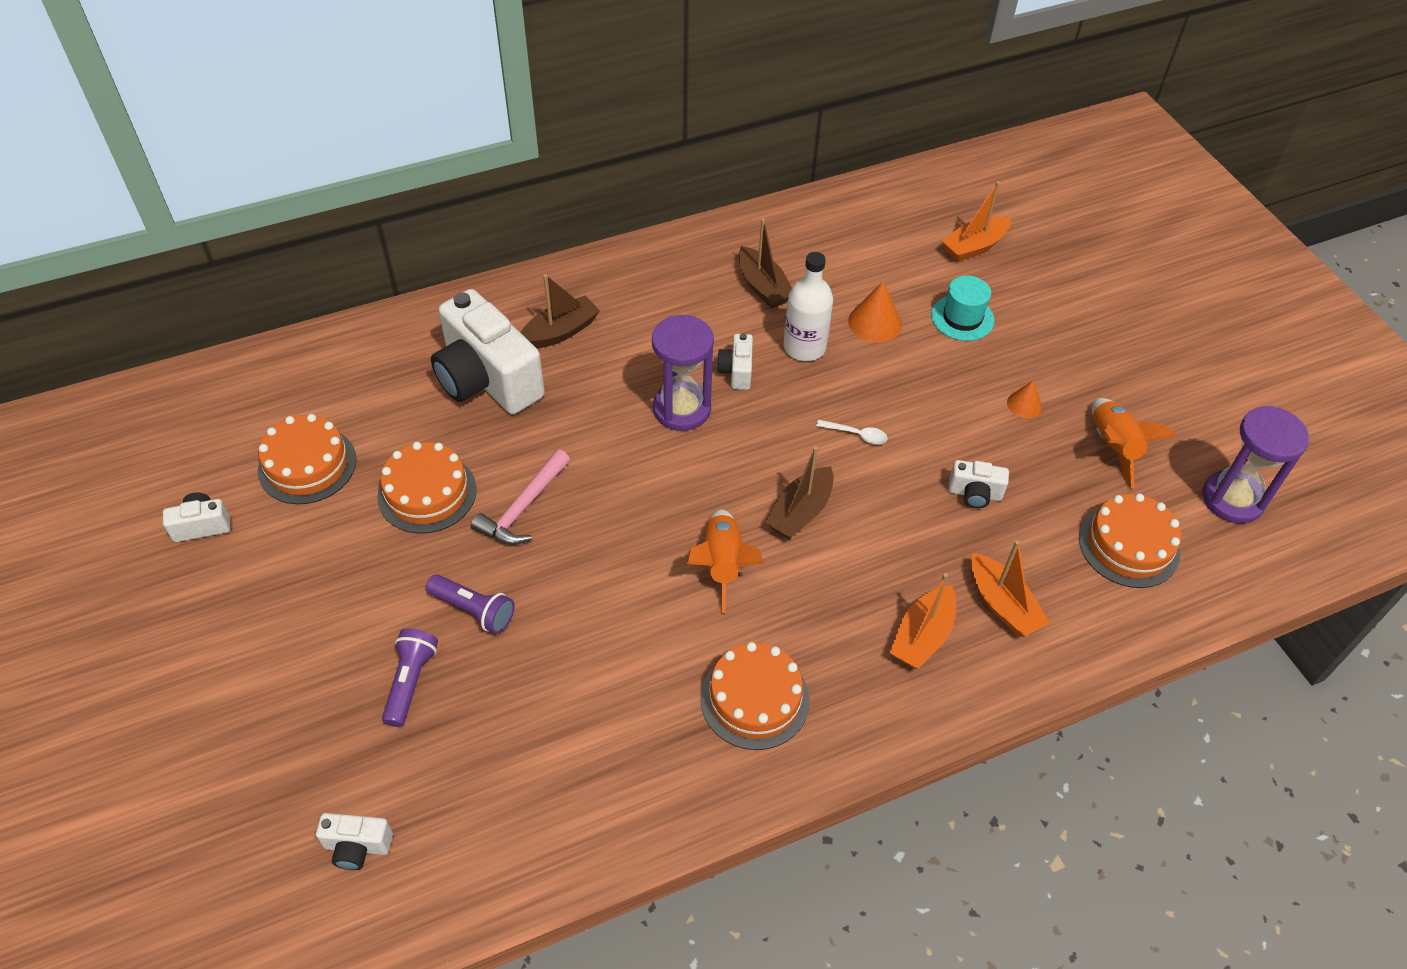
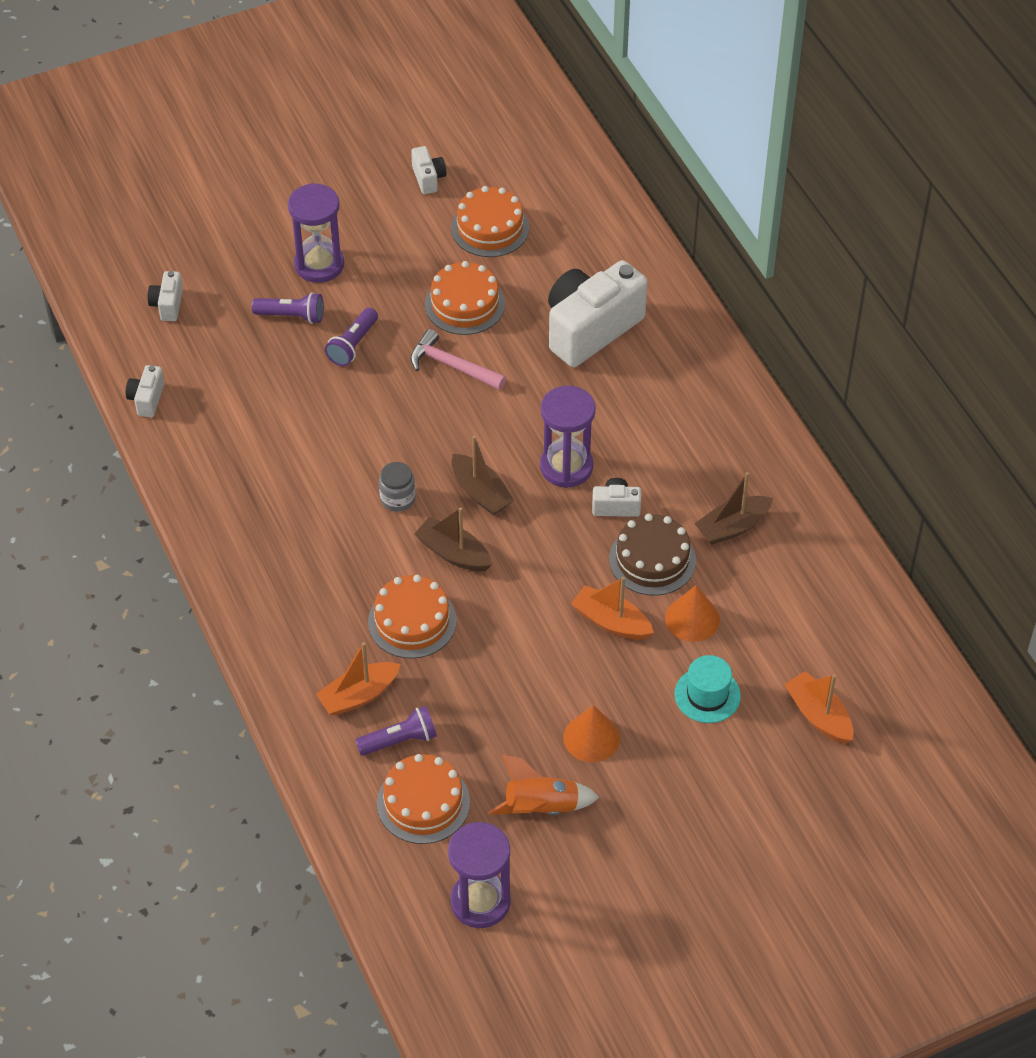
camera: 90 degrees right, 0 degrees up
brown boat [521,274,600,349] -> brown boat moved to [451,435,514,515]
orange rocket [687,509,764,613] -> grey jar [379,462,415,512]
orange cake [700,642,810,750] -> orange cake moved to [368,575,457,659]
white bottle [783,252,833,361] -> brown cake [609,514,696,596]
white spoon [816,420,887,444] -> none
orange boat [890,573,956,669] -> orange boat moved to [571,577,654,640]
white camera [948,460,1009,508] -> white camera moved to [126,365,164,417]
orange cone [1007,380,1042,418] -> orange cone [563,705,620,762], size x1.62
none -> purple hourglass [288,183,344,283]
none -> purple flashlight [355,706,437,756]

